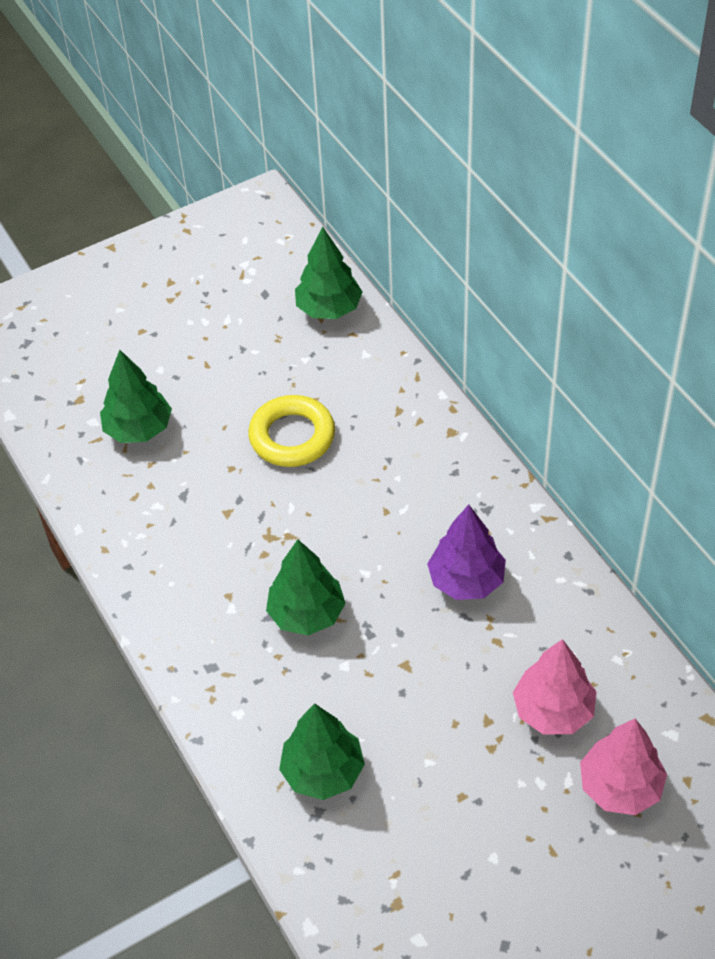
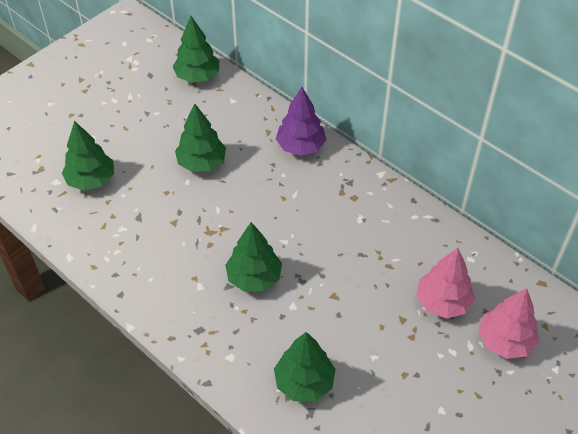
camera: 20 degrees left, 0 degrees up
yellow ring [248,395,335,467] -> green tree [175,103,226,172]
purple tree [427,505,506,600] -> purple tree moved to [276,87,326,156]

